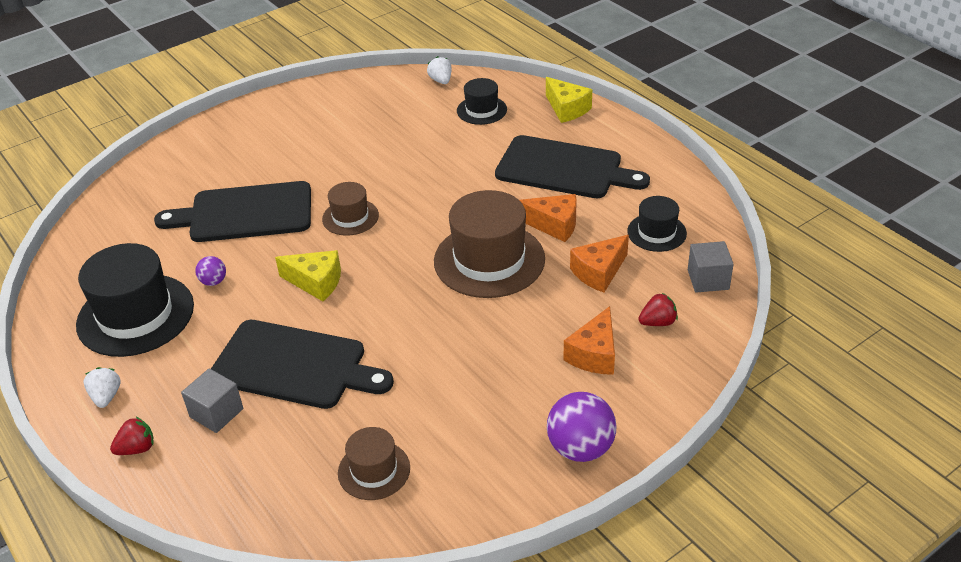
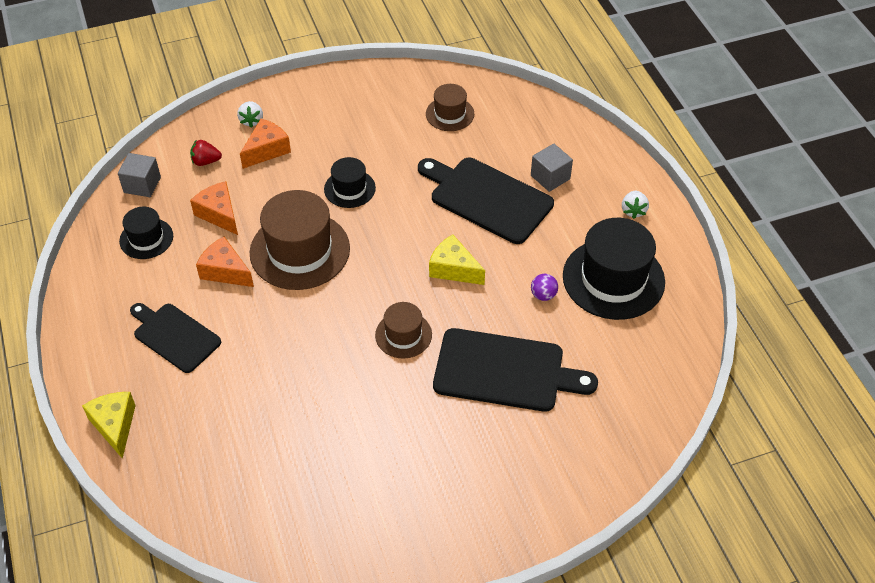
camera: 165 degrees left, 10 degrees up
red strawberry [110,417,154,455] -> none
white strawberry [427,56,452,84] -> white strawberry moved to [237,101,263,128]
black hat [457,78,507,125] -> black hat moved to [324,157,376,208]
black cutting board [495,135,650,198] -> black cutting board [130,303,221,373], size x0.66
purple ball [547,392,617,462] -> none
orange cheese [570,235,629,293] -> orange cheese turned 105 degrees counterclockwise [190,181,238,235]

